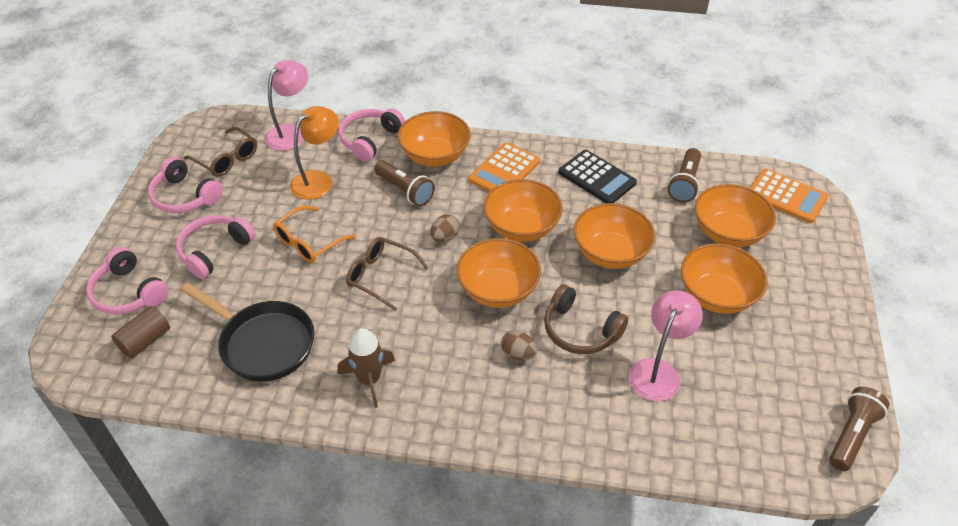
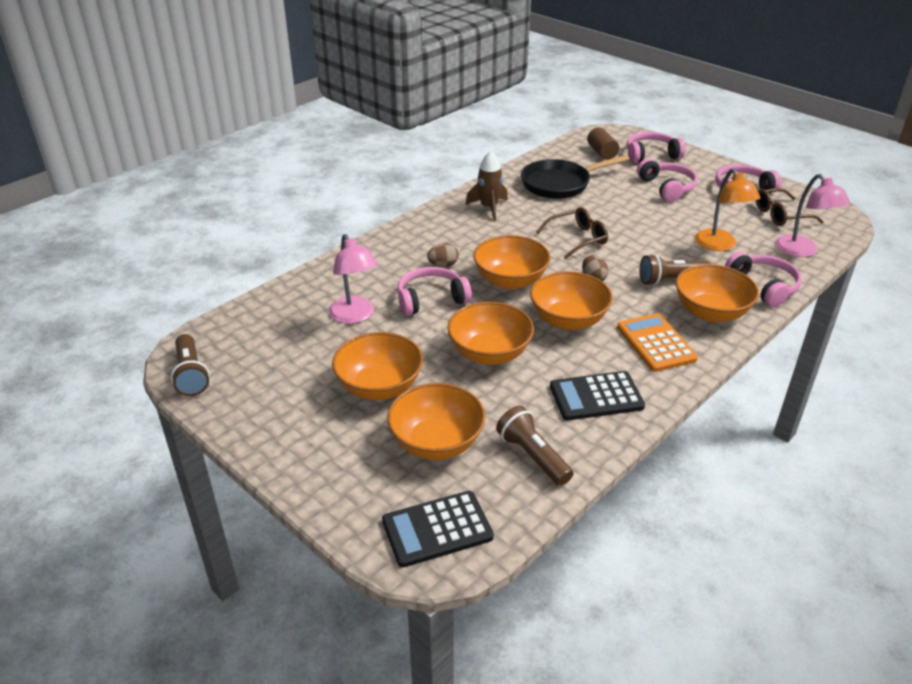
camera: 125 degrees right, 10 degrees down
orange glasses [273,206,356,263] -> none
brown headphones [544,284,629,354] -> pink headphones [397,267,472,316]
orange calculator [750,169,829,223] -> black calculator [382,491,494,567]

